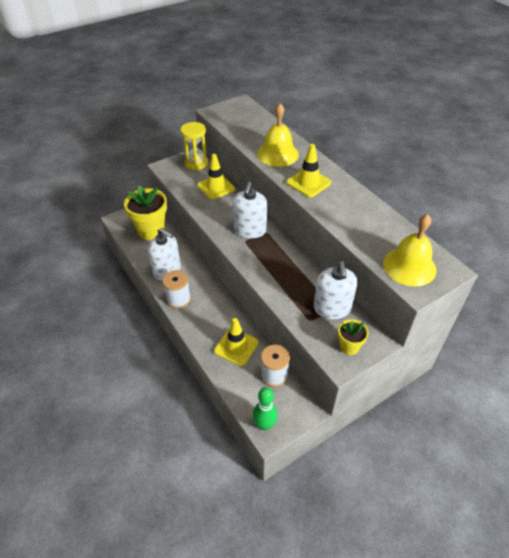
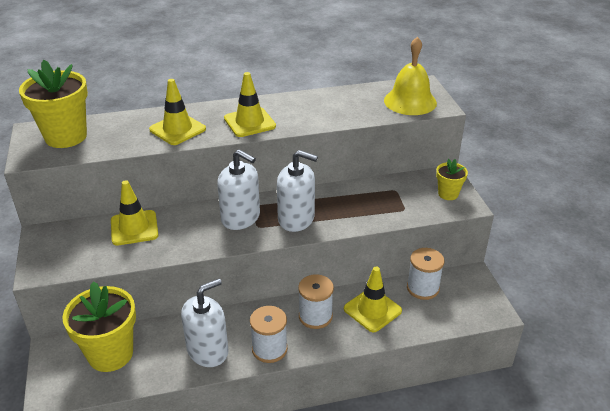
camera: 70 degrees left, 10 degrees down
yellow hourglass [180,122,208,171] -> none
green bowling pin [253,387,278,431] -> none
yellow bell [257,103,299,167] -> yellow traffic cone [149,79,206,145]
white soap dispenser [314,261,357,319] -> white soap dispenser moved to [277,150,318,232]
none -> yellow flower pot [19,60,88,148]
none -> white spool [298,274,334,329]

